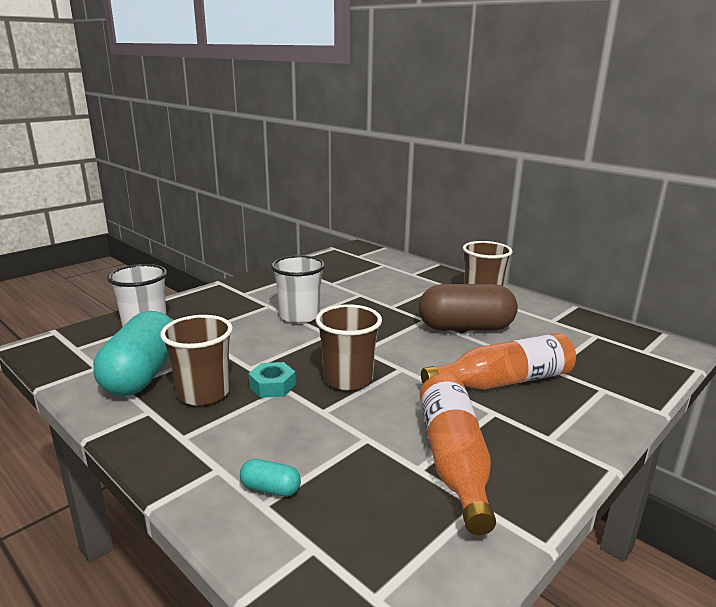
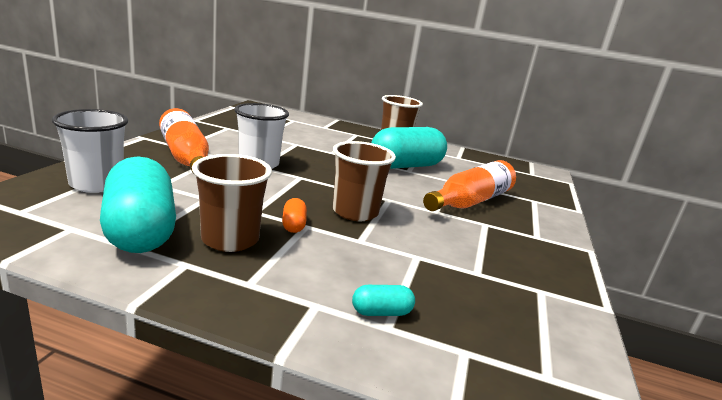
camera: 30 degrees left, 0 degrees up
turquoise nut [248,362,296,398] -> orange capsule [282,198,307,233]
brown capsule [419,284,518,331] -> turquoise capsule [371,127,447,169]
orange bottle [420,374,496,535] -> orange bottle moved to [159,108,209,175]

